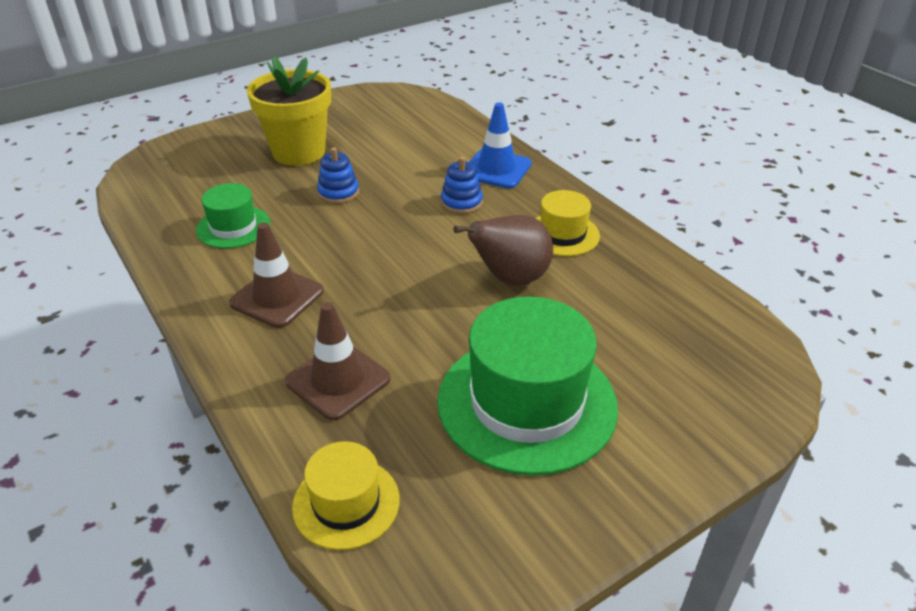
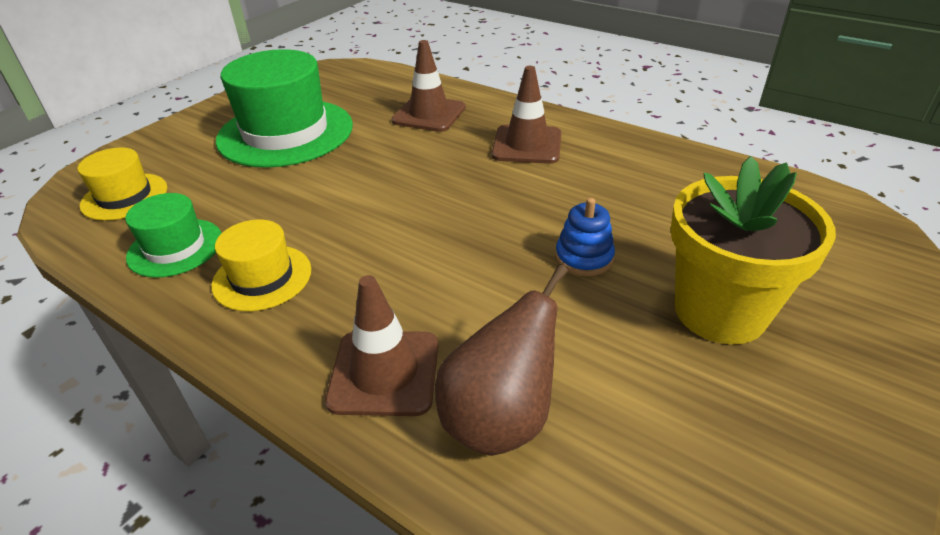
camera: 160 degrees right, 0 degrees up
green hat [196,183,270,249] -> green hat moved to [125,193,221,278]
yellow hat [292,441,400,550] -> yellow hat moved to [77,147,167,221]
blue stacking toy [441,157,483,214] -> none
brown pear [453,215,553,286] -> brown pear moved to [435,264,568,456]
blue traffic cone [469,103,532,189] -> brown traffic cone [325,275,438,416]

